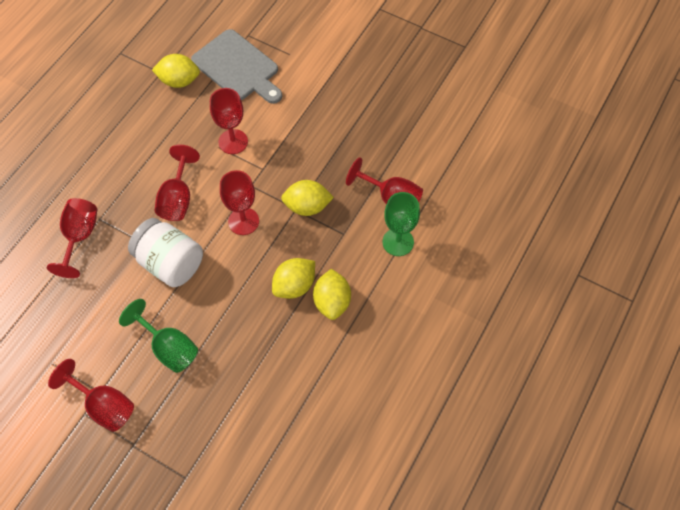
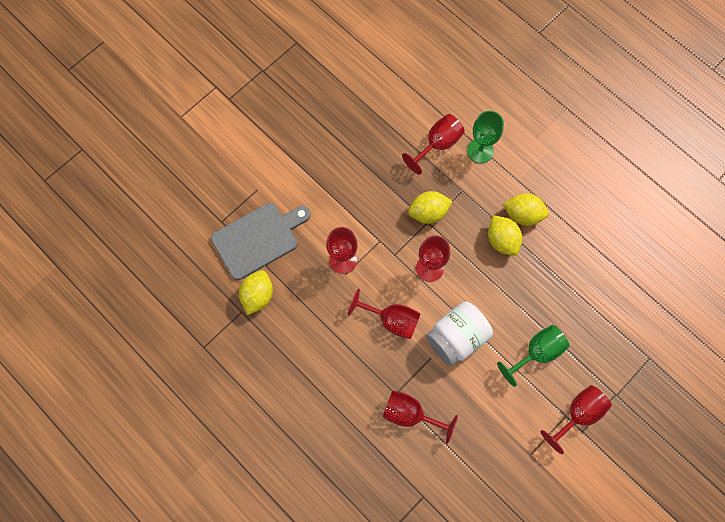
camera: 75 degrees left, 10 degrees up
yellow lemon [281,180,334,216] -> yellow lemon turned 60 degrees clockwise [408,191,453,224]

